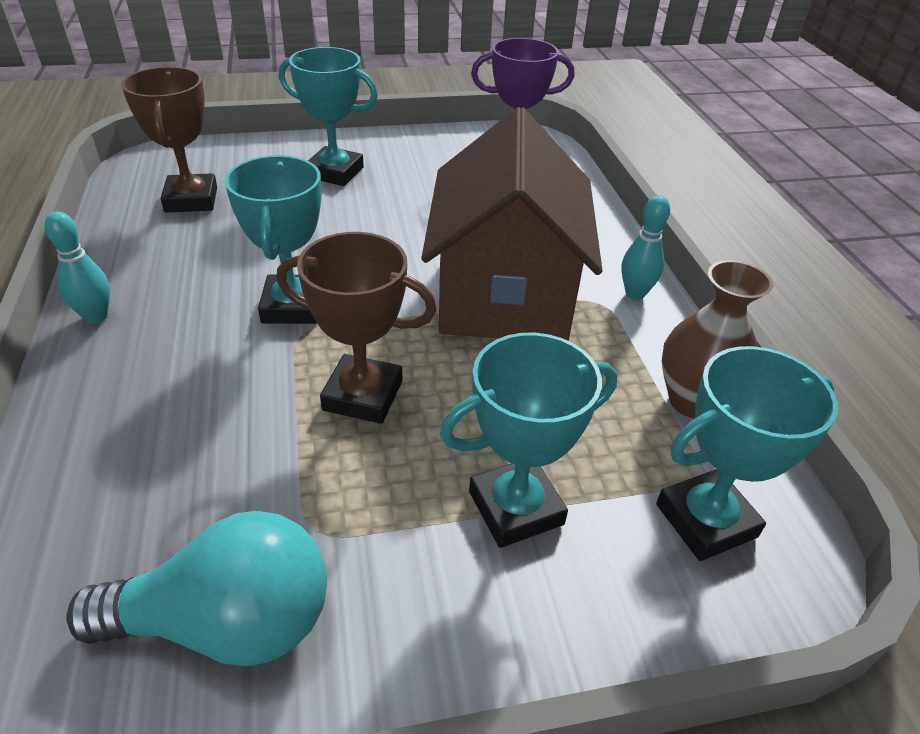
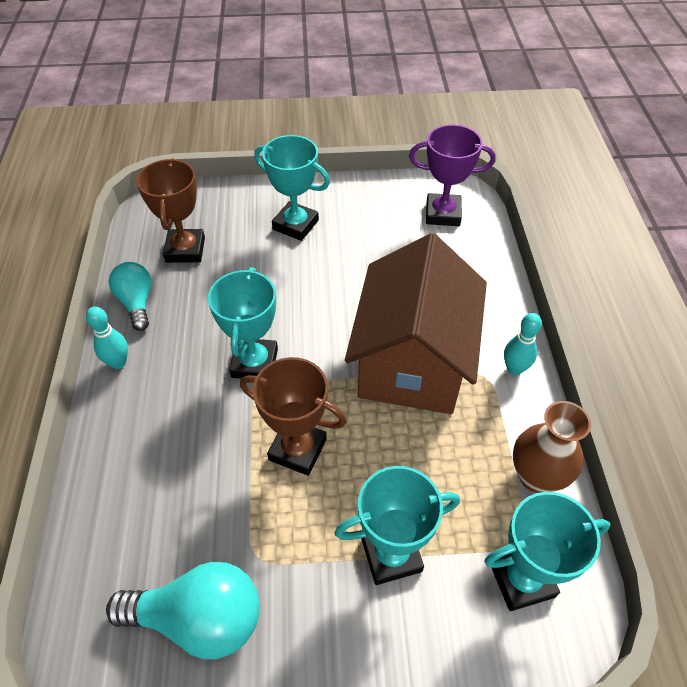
camera: 10 degrees right, 10 degrees up
none -> turquoise light bulb [109,262,152,331]

